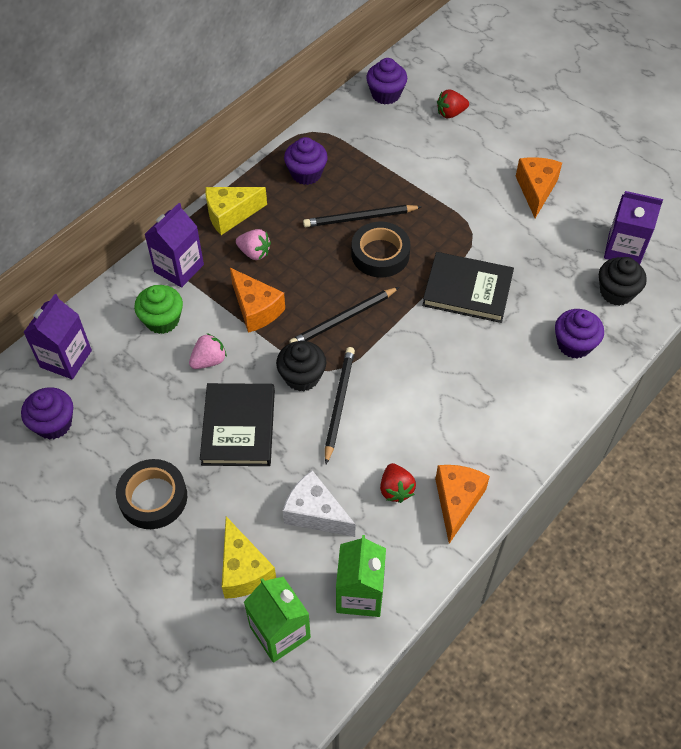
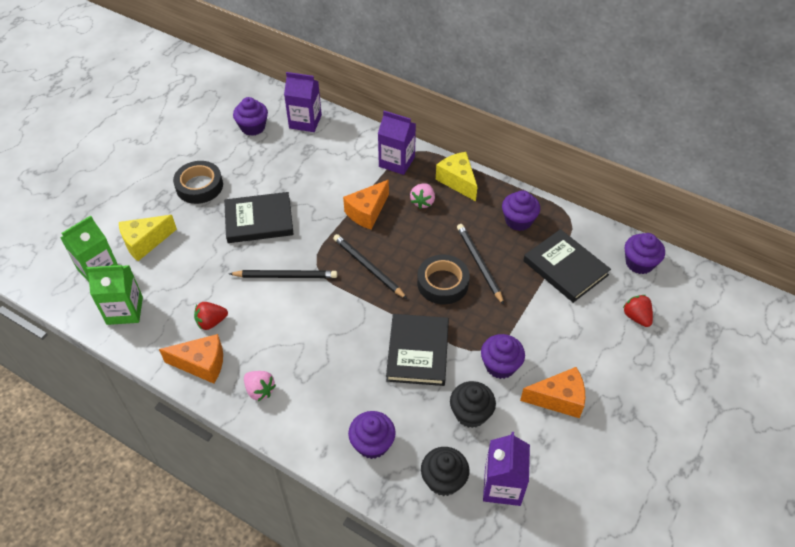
camera: 80 degrees right, 5 degrees down
green cupcake [134,285,183,334] -> none
pink strawberry [189,333,227,369] -> pink strawberry moved to [244,371,276,401]
black cupcake [276,341,326,392] -> black cupcake moved to [450,381,496,428]
white cheese [283,470,356,537] -> none
none -> purple cupcake [481,334,525,379]
none -> black book [523,229,611,303]

